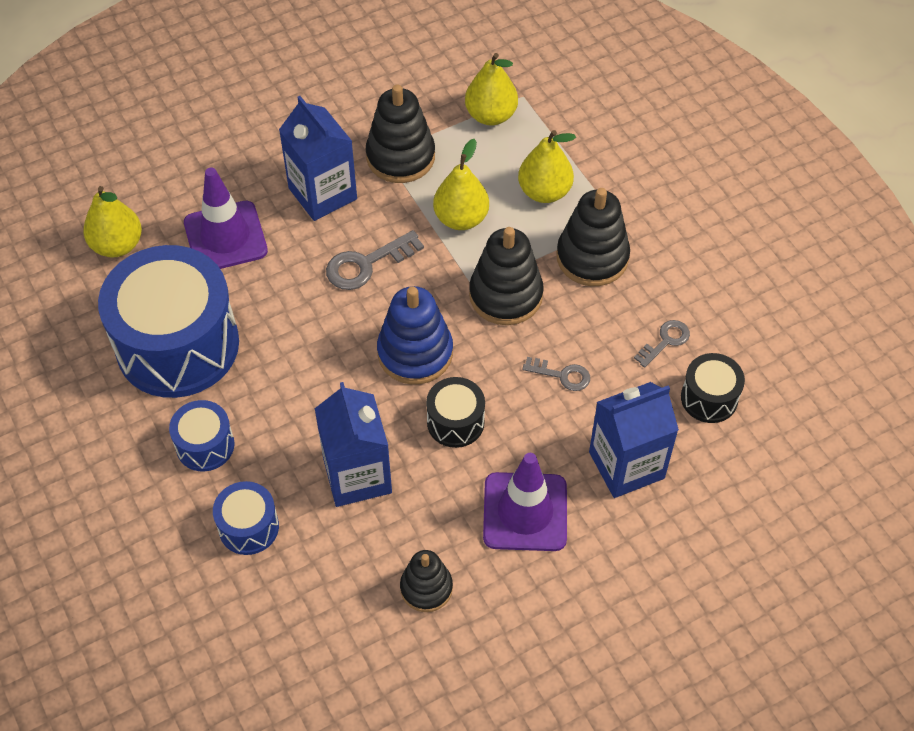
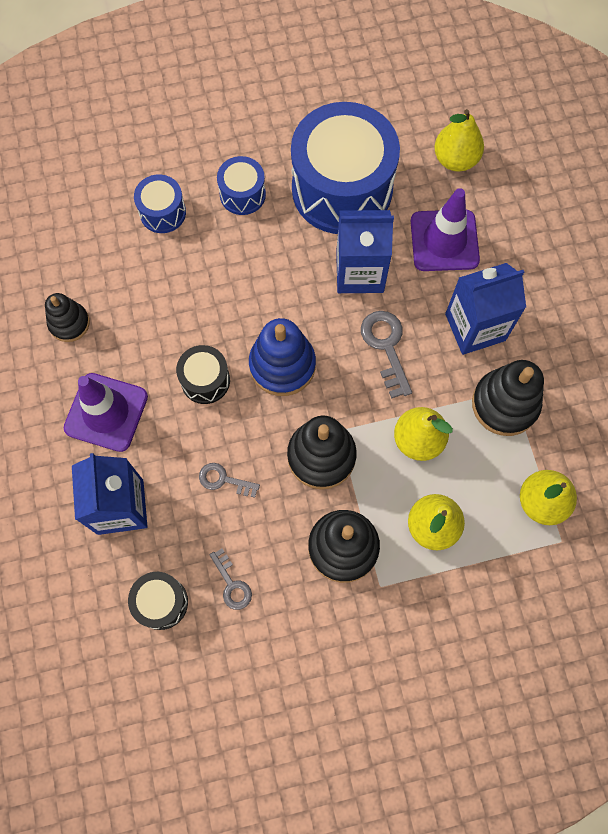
camera: 105 degrees right, 15 degrees up
blue carton [314,382,392,507] -> blue carton moved to [336,210,394,293]
grey key [522,357,590,391] -> grey key turned 75 degrees clockwise [199,463,260,498]

